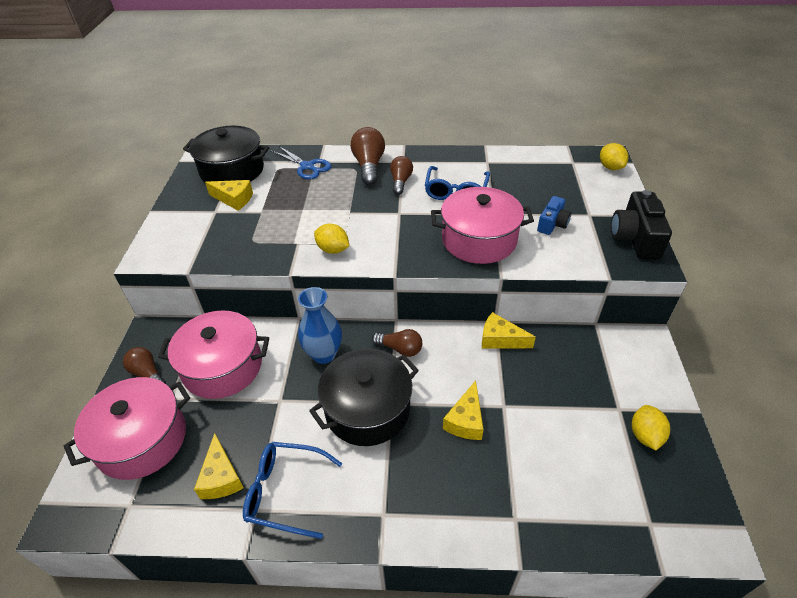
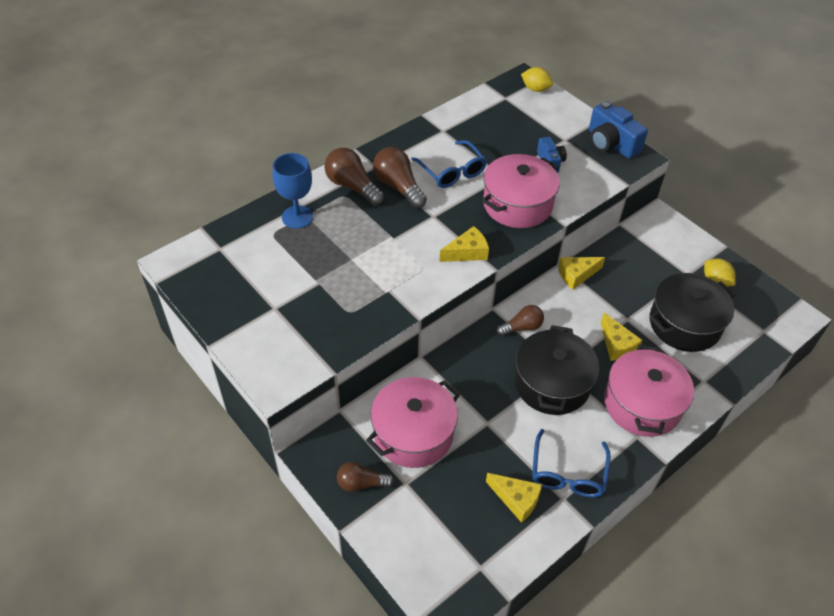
camera: 45 degrees left, 5 degrees up
pink pot [64,377,190,480] -> pink pot moved to [604,345,694,437]
black pot [183,126,269,182] -> black pot moved to [649,273,735,352]
yellow cheese [205,180,253,210] -> yellow cheese moved to [439,226,489,262]
blue glasses [243,442,342,539] -> blue glasses turned 45 degrees counterclockwise [532,429,611,497]
blue scissors [271,146,331,179] -> blue goblet [273,153,313,229]
blue vase [298,287,342,364] -> none
yellow lemon [314,224,349,254] -> none
brown light bulb [390,156,413,195] -> brown light bulb [373,147,427,208], size x1.55
black camera [611,190,672,259] -> blue camera [589,101,648,159]

